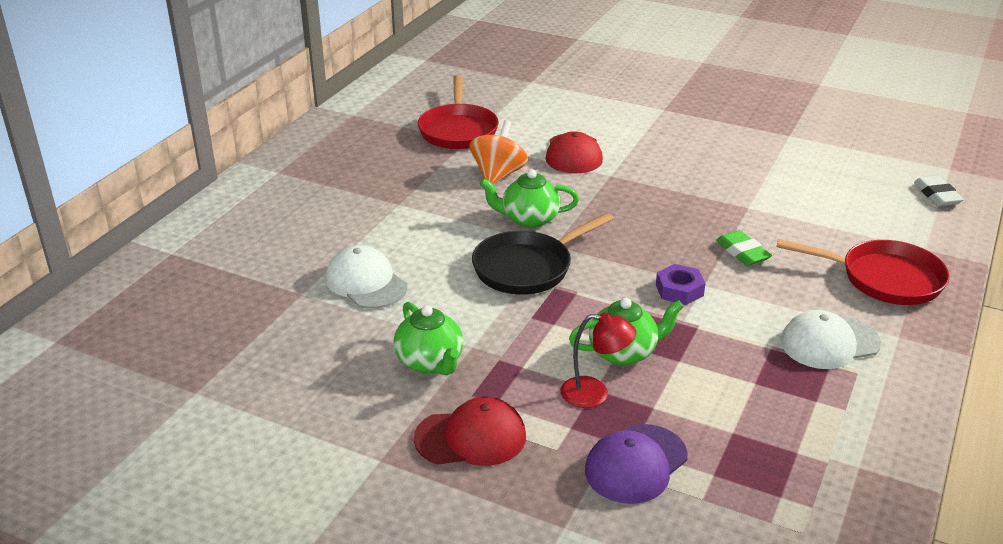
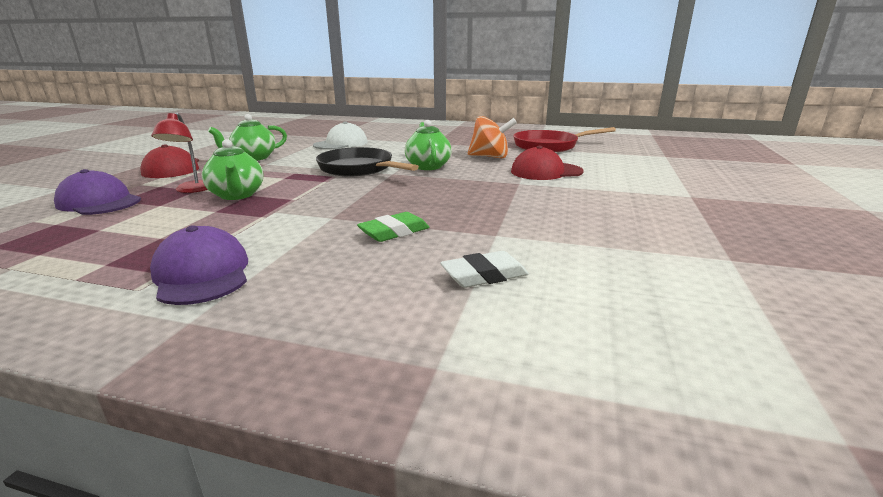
camera: 80 degrees right, 10 degrees down
purple nut [656,264,705,305] -> none
red pan [777,239,950,305] -> none
white cap [781,310,881,369] -> purple cap [150,225,248,305]
white eraser [914,176,964,206] -> white eraser moved to [440,251,529,288]

